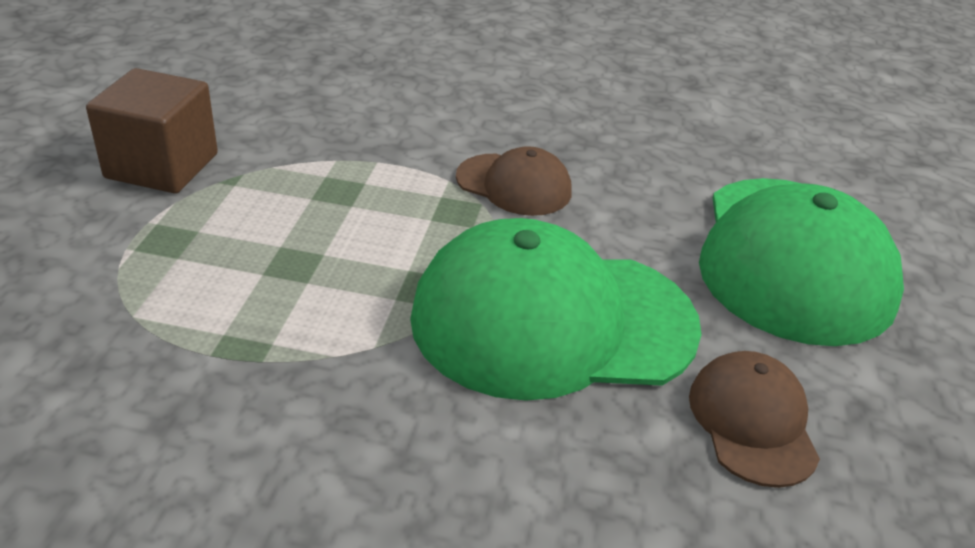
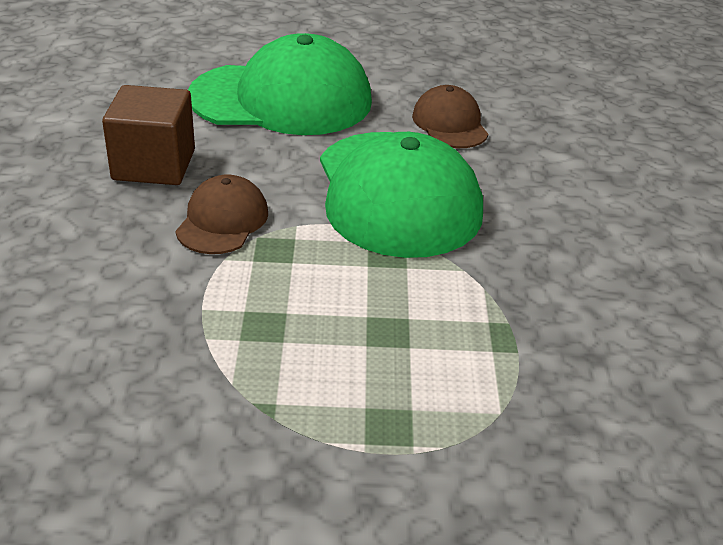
camera: 100 degrees left, 0 degrees up
brown cube [86,68,218,194] -> brown cube moved to [102,85,195,185]
brown cap [689,351,820,488] -> brown cap turned 90 degrees clockwise [412,85,488,148]

